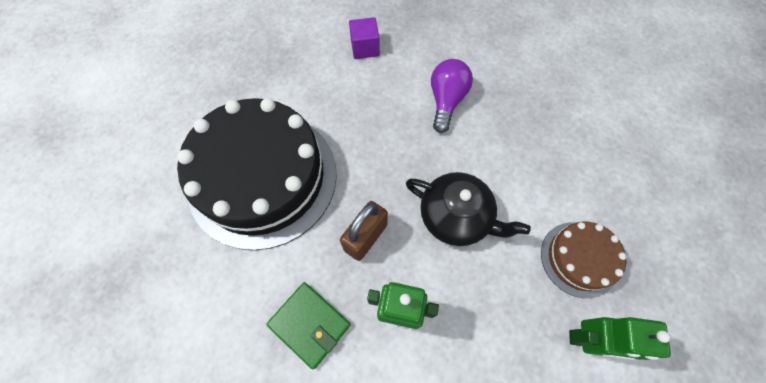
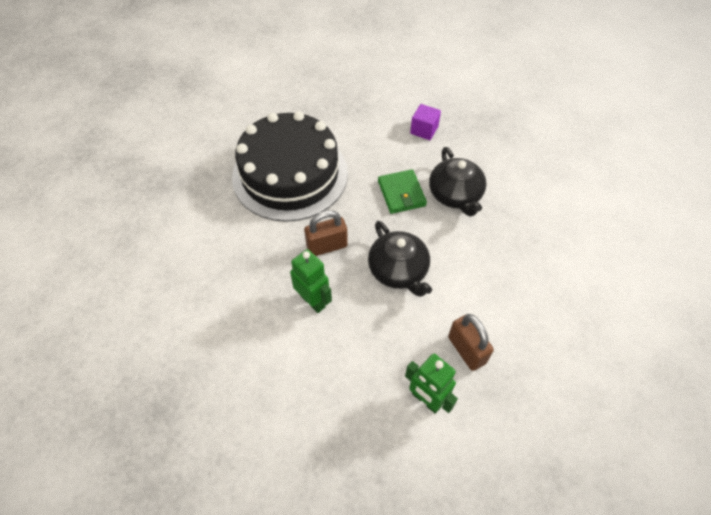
camera: 35 degrees right, 10 degrees down
green wallet [266,282,351,370] -> green wallet moved to [378,169,427,214]
purple light bulb [431,59,473,133] -> black teapot [429,147,486,217]
brown cake [541,222,627,298] -> brown padlock [448,314,494,371]

